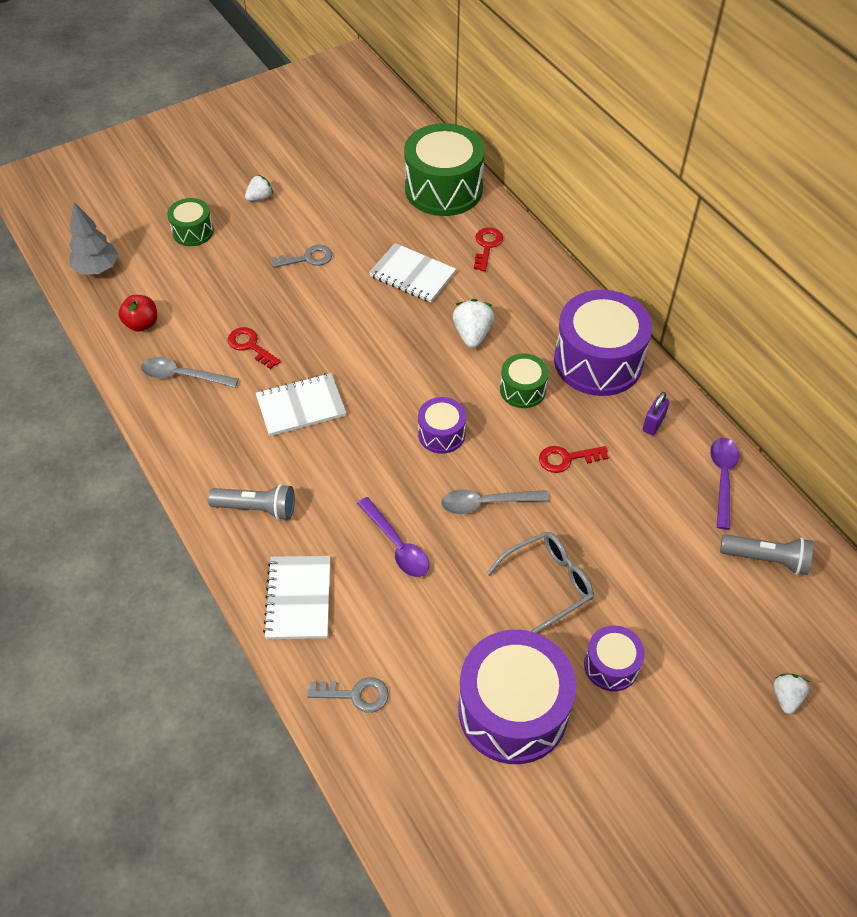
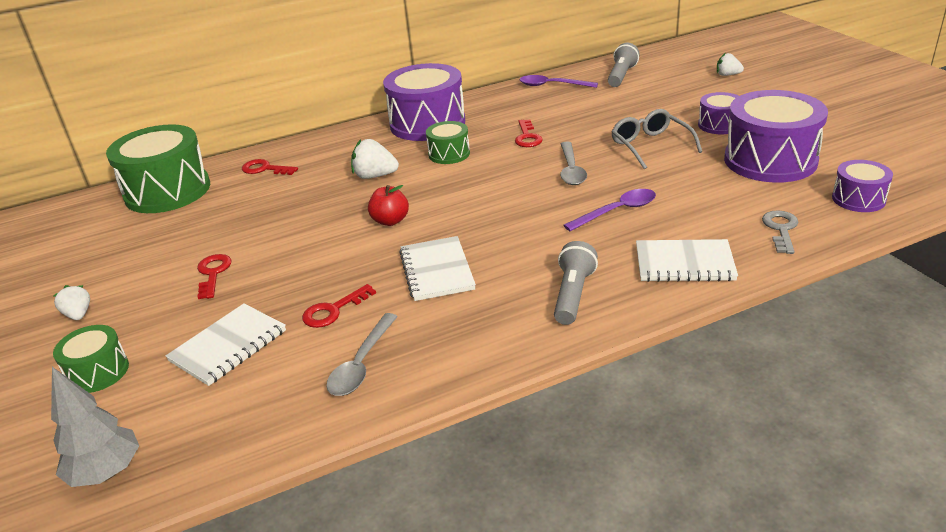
camera: 80 degrees left, 20 degrees down
red apple [119,295,157,332] -> red apple moved to [368,185,409,226]
grey key [272,245,332,268] -> red key [197,254,231,299]
white notebook [369,243,456,303] -> white notebook moved to [165,303,286,386]
purple drum [418,397,466,454] -> purple drum moved to [832,160,893,212]
purple padlock [643,392,670,435] -> none

